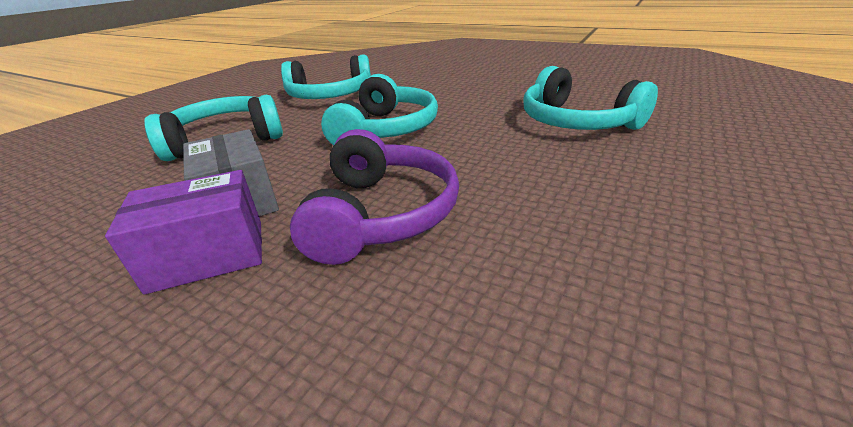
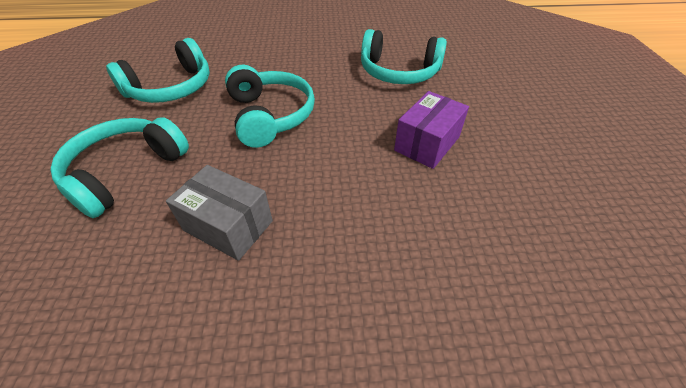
camera: 35 degrees left, 15 degrees up
purple box [105,170,262,295] -> purple box moved to [394,91,469,169]
purple headphones [290,129,459,265] -> none

